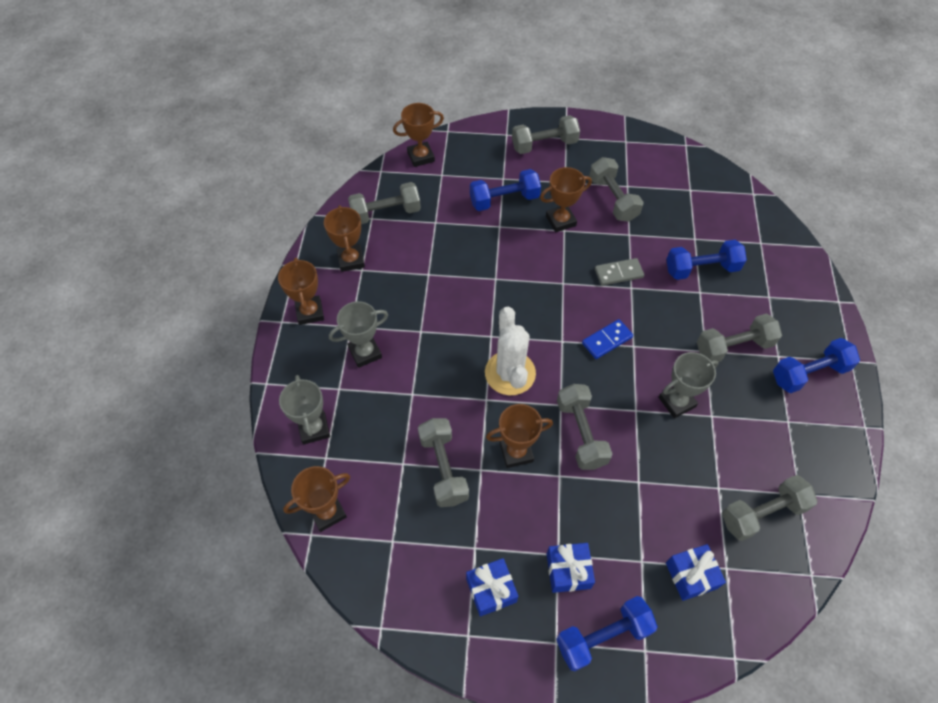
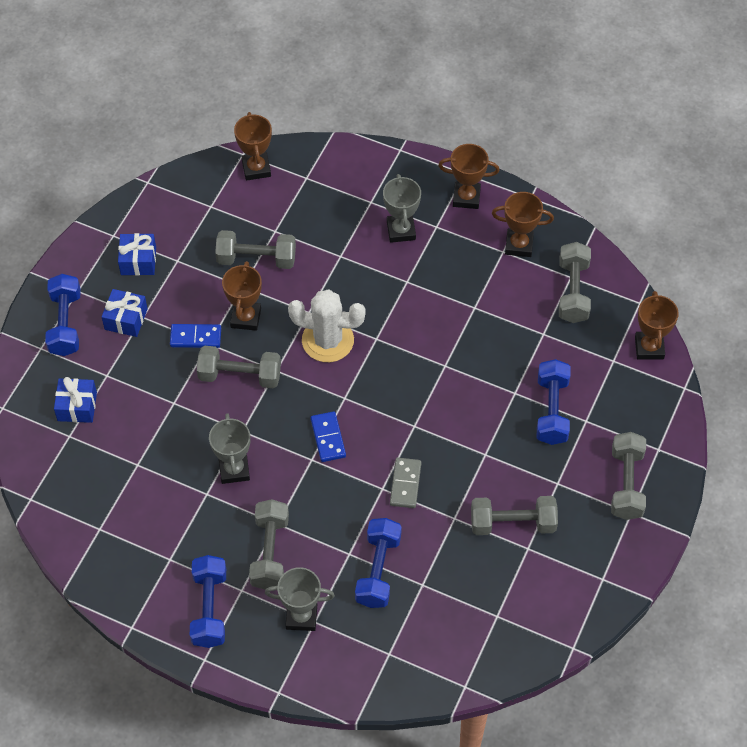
camera: 110 degrees right, 0 degrees up
grey trophy [279,375,330,445] -> grey trophy moved to [265,567,335,631]
brown trophy [540,167,592,232] -> none
grey dumbbell [722,475,817,541] -> none
none -> blue domino [170,324,221,348]

